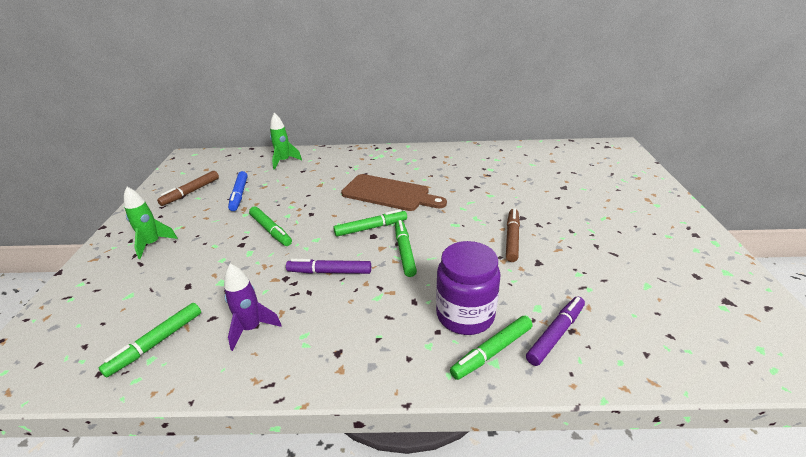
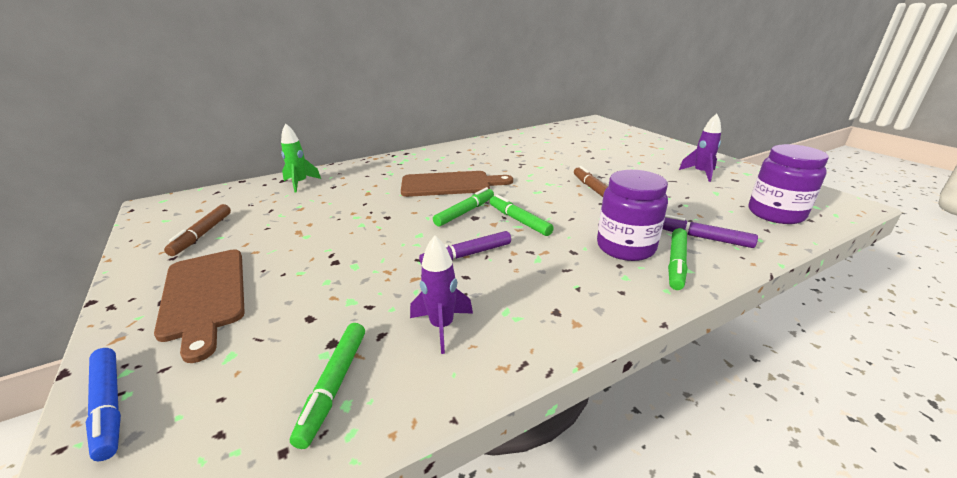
camera: 30 degrees left, 5 degrees down
green rocket [124,187,178,259] -> brown cutting board [154,249,245,363]
blue marker [228,171,248,211] -> blue marker moved to [86,348,121,461]
green marker [249,206,292,246] -> none
purple marker [526,296,585,366] -> purple marker turned 75 degrees counterclockwise [663,214,758,248]
none -> purple rocket [679,113,721,182]
none -> purple jar [749,144,829,224]

